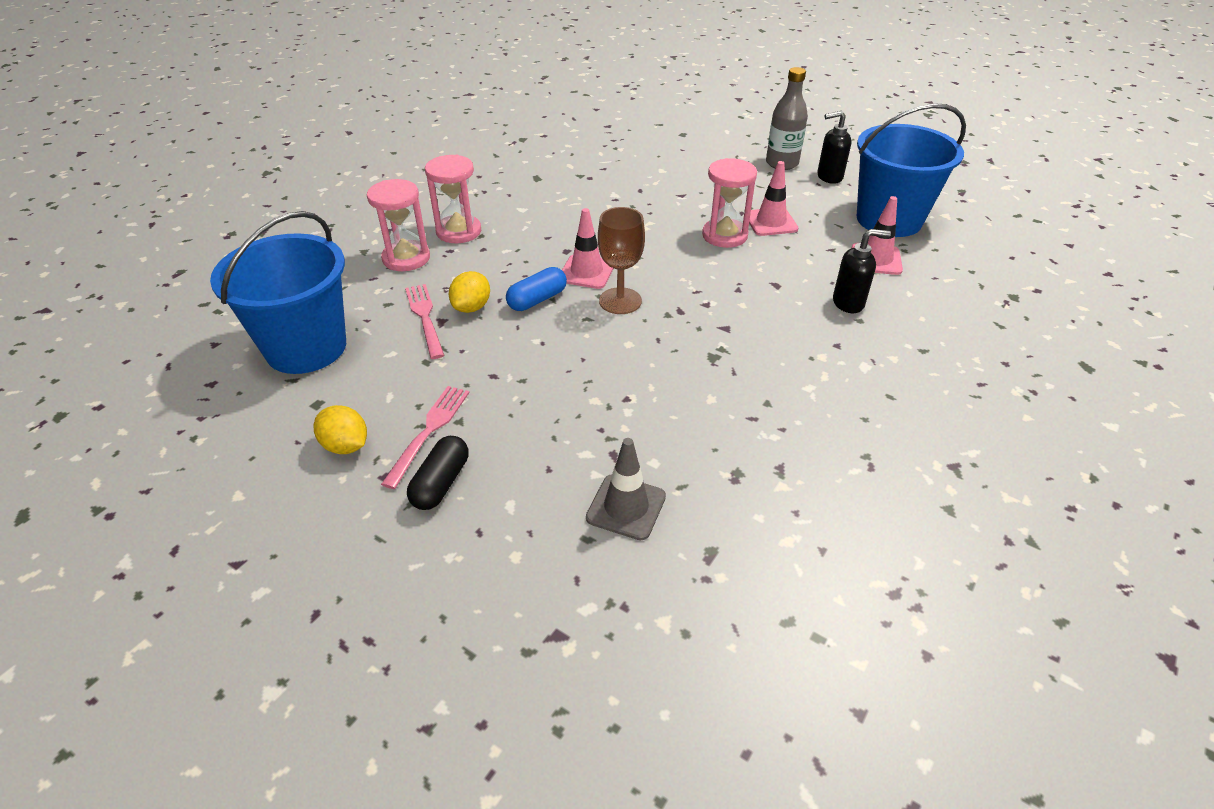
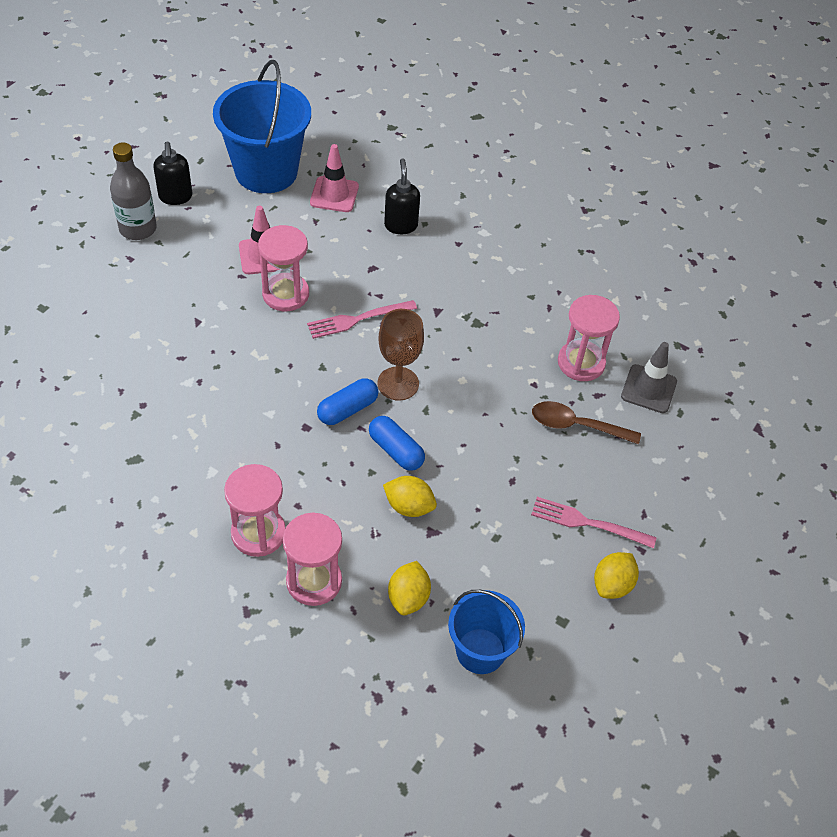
camera: 95 degrees left, 10 degrees up
blue bucket [210,211,346,374] -> blue bucket [448,590,525,674], size x0.59
pink fork [405,284,444,359] -> pink fork moved to [307,300,417,339]
black capsule [407,436,469,510] -> none
pink traffic cone [562,208,614,289] -> blue capsule [317,379,378,425]
none -> yellow lemon [388,561,431,615]
none -> brown spoon [532,401,641,445]
none -> pink hourglass [558,295,620,381]

